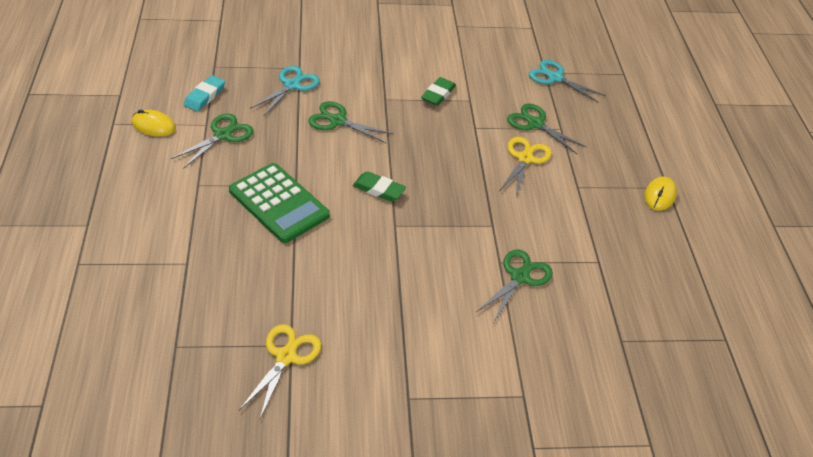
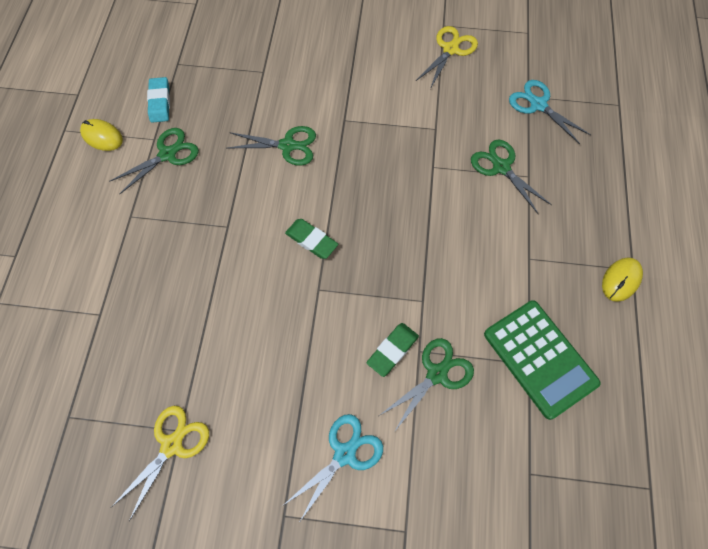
camera: 15 degrees right, 20 degrees up
turquoise eraser [184,75,225,112] -> turquoise eraser turned 45 degrees counterclockwise [147,77,170,123]
green calculator [229,163,330,243] -> green calculator moved to [484,300,601,420]
turquoise scissors [250,66,320,116] -> turquoise scissors moved to [285,414,383,523]
green scissors [308,101,393,143] -> green scissors turned 150 degrees clockwise [228,126,316,166]
green eraser [421,77,456,106] -> green eraser moved to [367,323,419,377]
yellow scissors [499,137,552,197] -> yellow scissors moved to [416,26,478,89]

